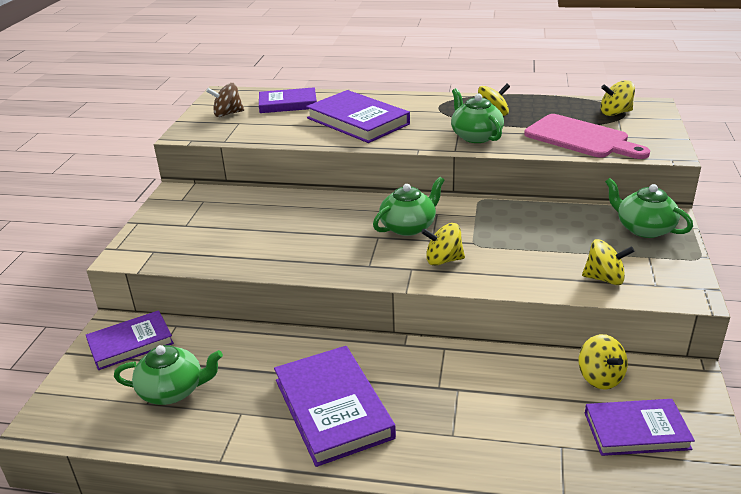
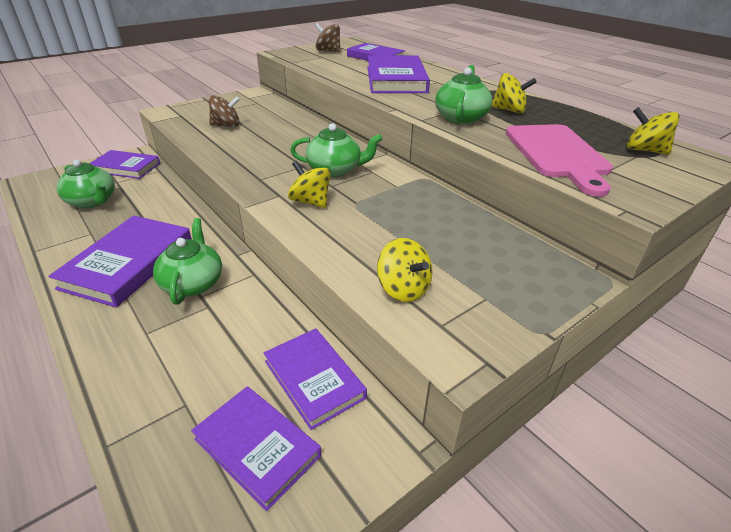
camera: 40 degrees right, 5 degrees up
yellow spinning top [579,334,628,389] -> purple book [264,328,367,430]
green teapot [605,178,693,238] -> green teapot moved to [153,218,222,305]
none -> brown spinning top [209,95,240,127]

